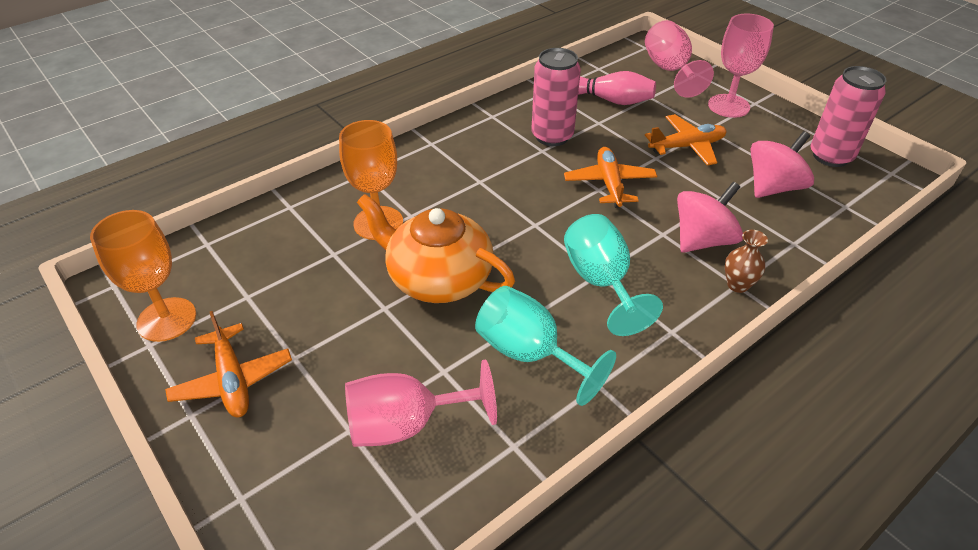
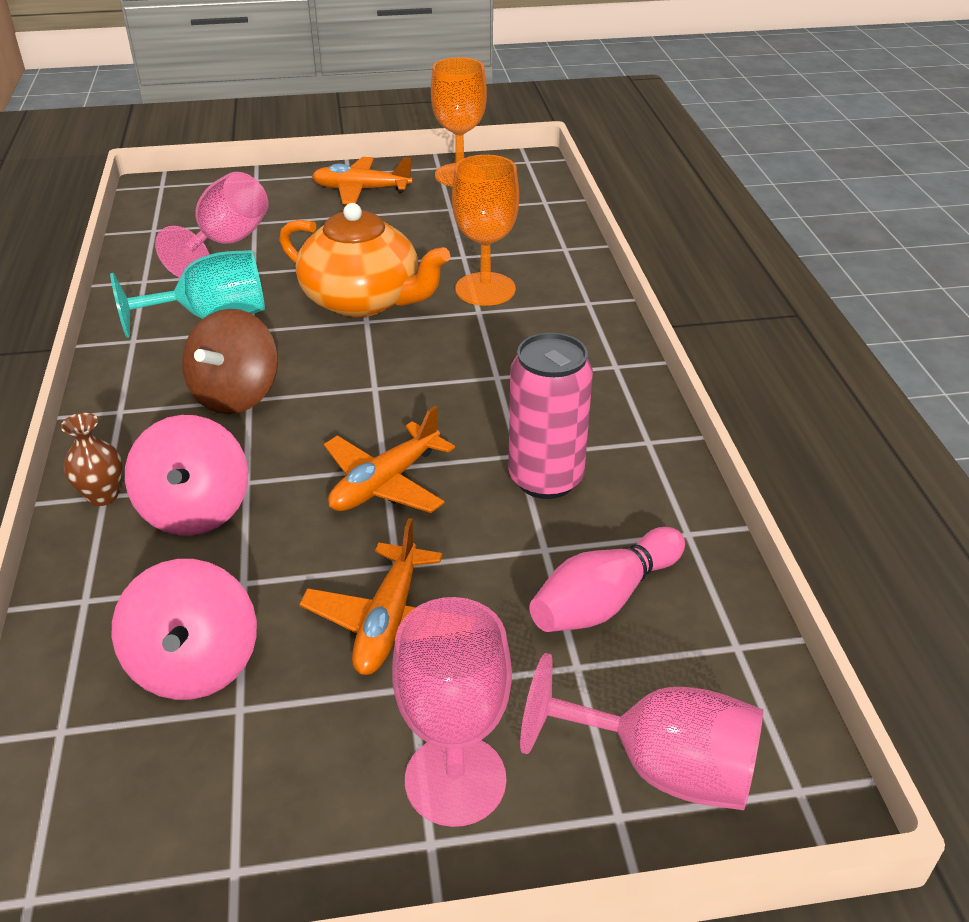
camera: 120 degrees right, 5 degrees down
orange teapot [357,194,515,303] -> orange teapot turned 60 degrees clockwise [279,203,450,317]
orange plane [564,147,657,208] -> orange plane turned 105 degrees clockwise [324,406,455,513]
turquoise goblet [564,214,663,336] -> brown spinning top [182,309,278,414]
pink can [811,66,886,167] -> none

